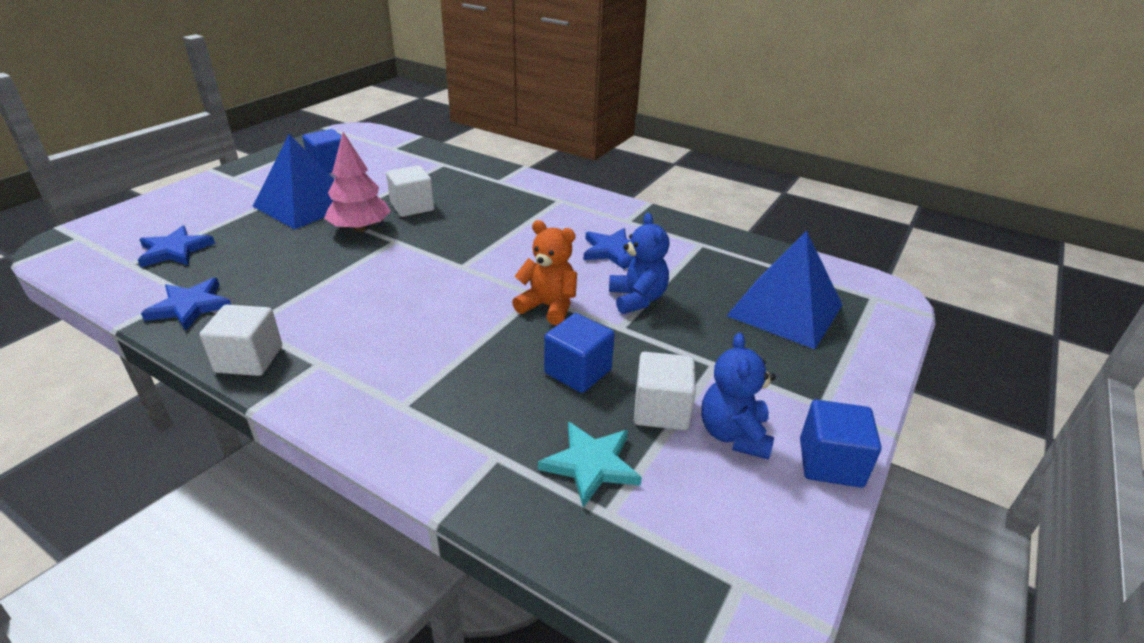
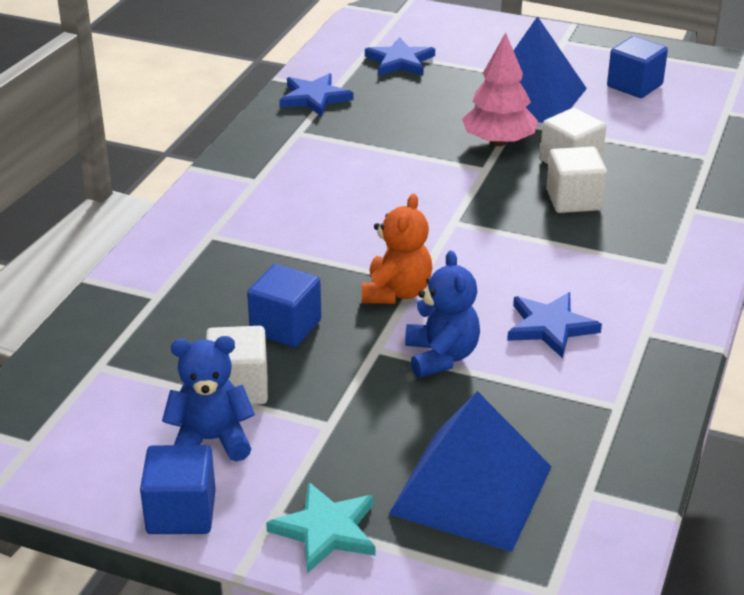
camera: 80 degrees right, 0 degrees up
white cube [200,304,282,376] -> white cube moved to [546,146,607,213]
turquoise star [538,422,642,507] -> turquoise star moved to [266,482,375,573]
blue teddy bear [609,213,670,314] -> blue teddy bear turned 75 degrees counterclockwise [405,250,480,378]

